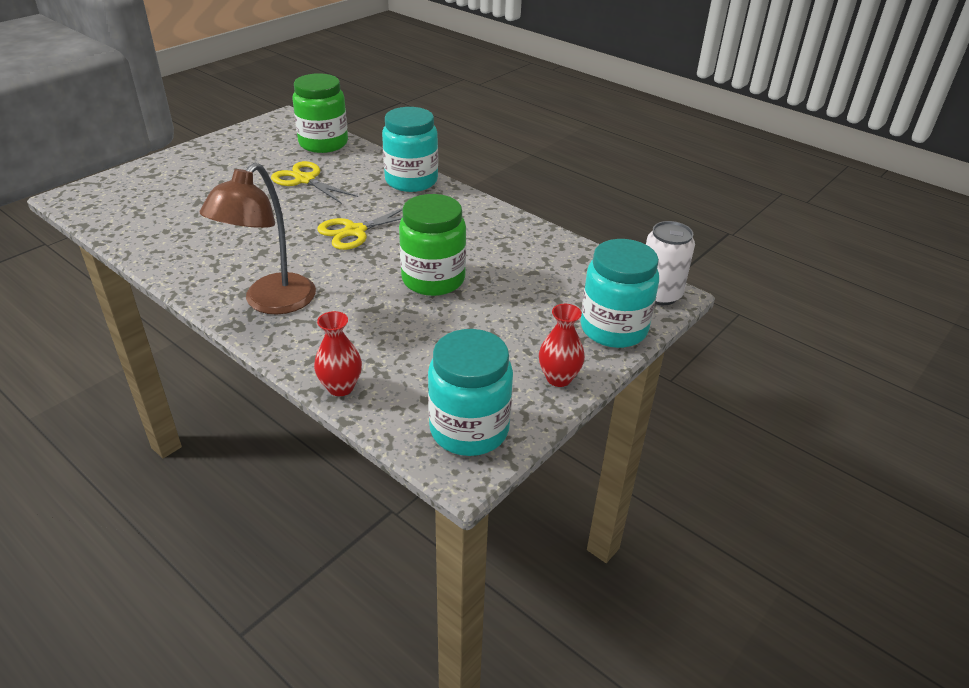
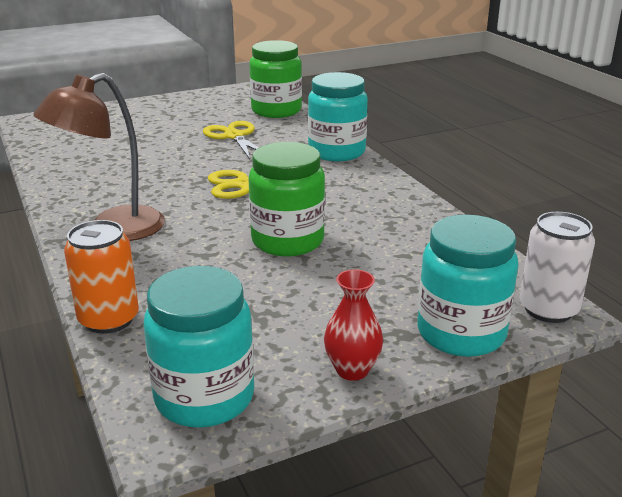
camera: 25 degrees right, 10 degrees down
red vase [314,311,362,396] -> orange can [64,220,139,334]

